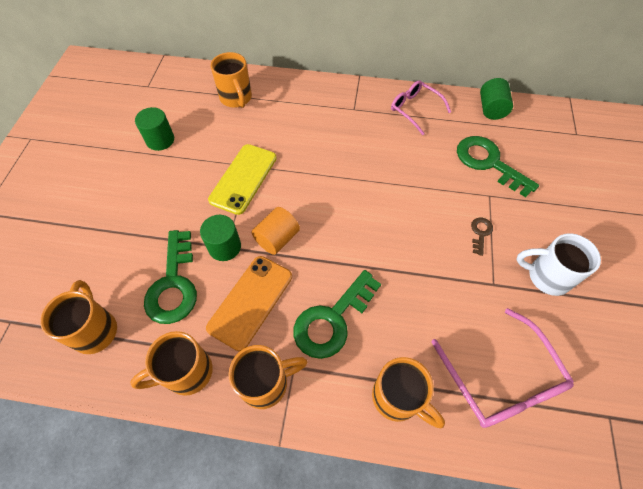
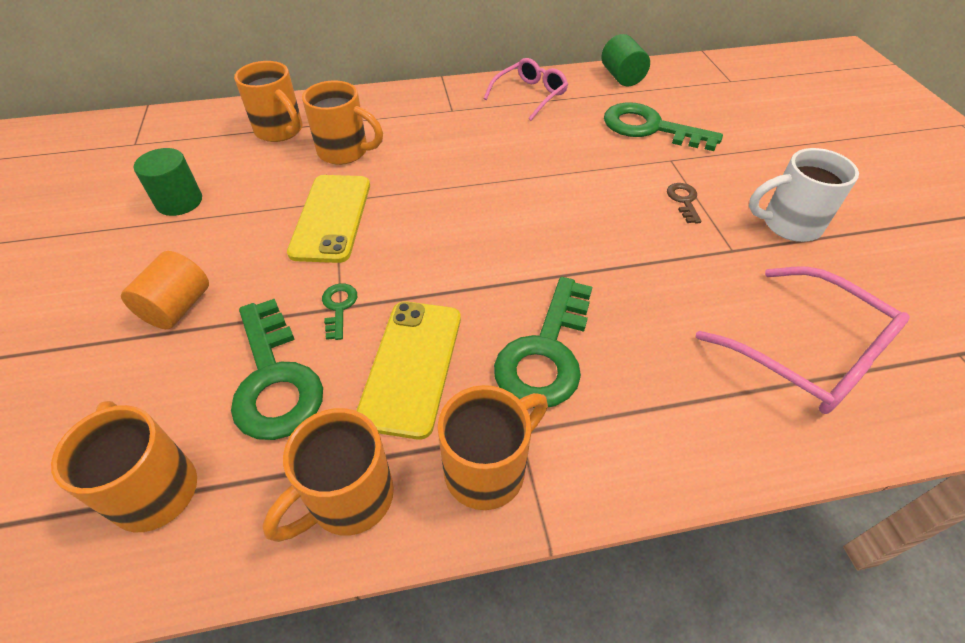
camera: 20 degrees left, 10 degrees down
green cylinder [200,215,241,261] -> green key [322,283,357,340]
orange phone [206,256,292,351] -> yellow phone [356,301,461,440]
orange cylinder [252,207,300,255] -> orange cylinder moved to [121,251,209,329]
orange mug [372,357,445,428] -> orange mug moved to [302,80,383,165]
pink glasses [391,80,451,135] -> pink glasses turned 105 degrees clockwise [483,58,568,120]

